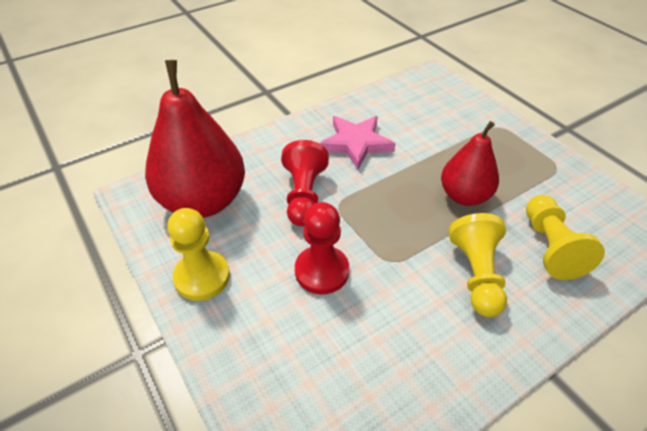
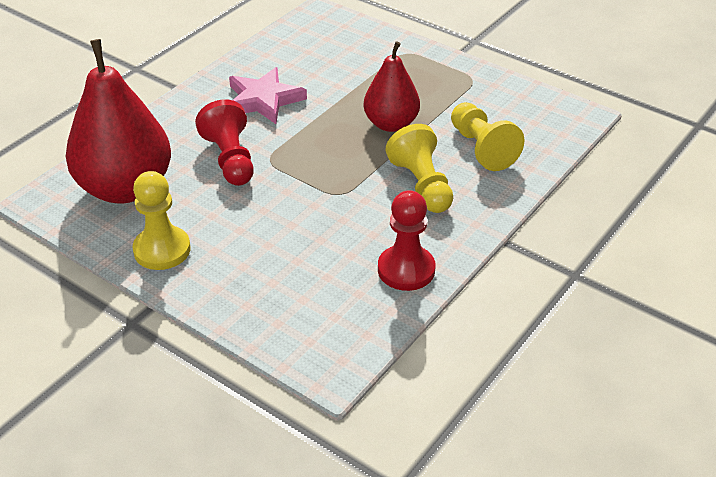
camera: 20 degrees left, 5 degrees down
red pawn [295,202,349,294] -> red pawn moved to [378,190,435,291]

